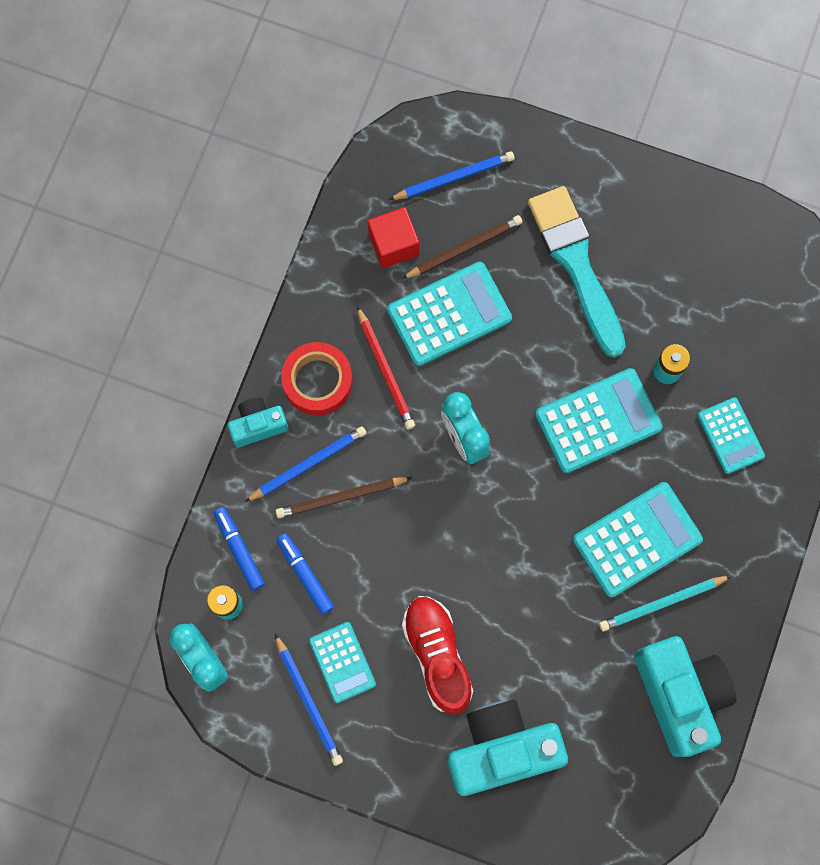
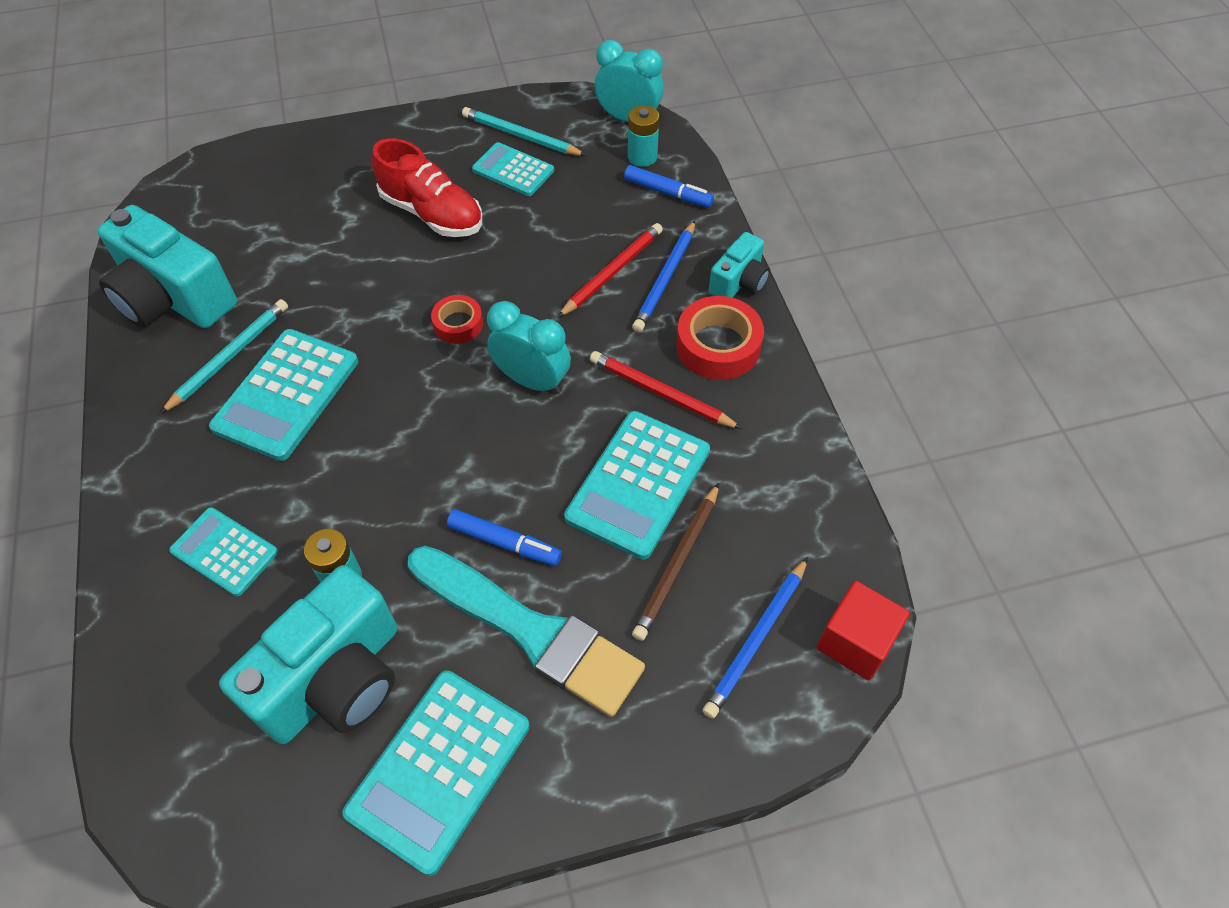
camera: 145 degrees right, 20 degrees down
blue pencil [275,634,343,766] -> turquoise pencil [462,107,587,156]
brown pencil [276,477,412,518] -> red pencil [558,223,663,318]
blue marker [276,533,334,615] -> blue marker moved to [447,509,562,566]
red cube [368,207,419,268] -> red cube moved to [816,581,910,680]
turquoise camera [447,700,568,796] -> turquoise camera moved to [219,565,397,744]
turquoise calculator [535,368,663,473] -> turquoise calculator moved to [342,670,530,876]
none -> red tape [431,295,483,344]

